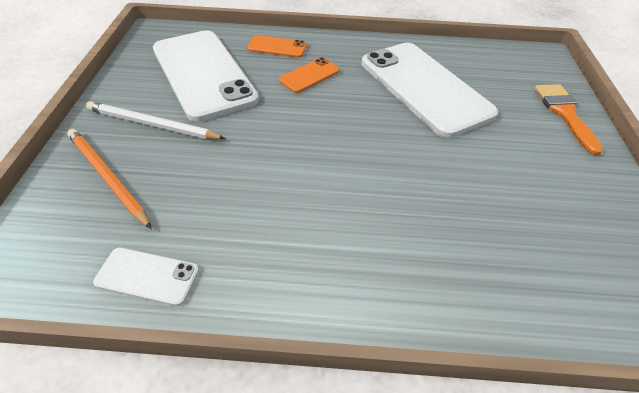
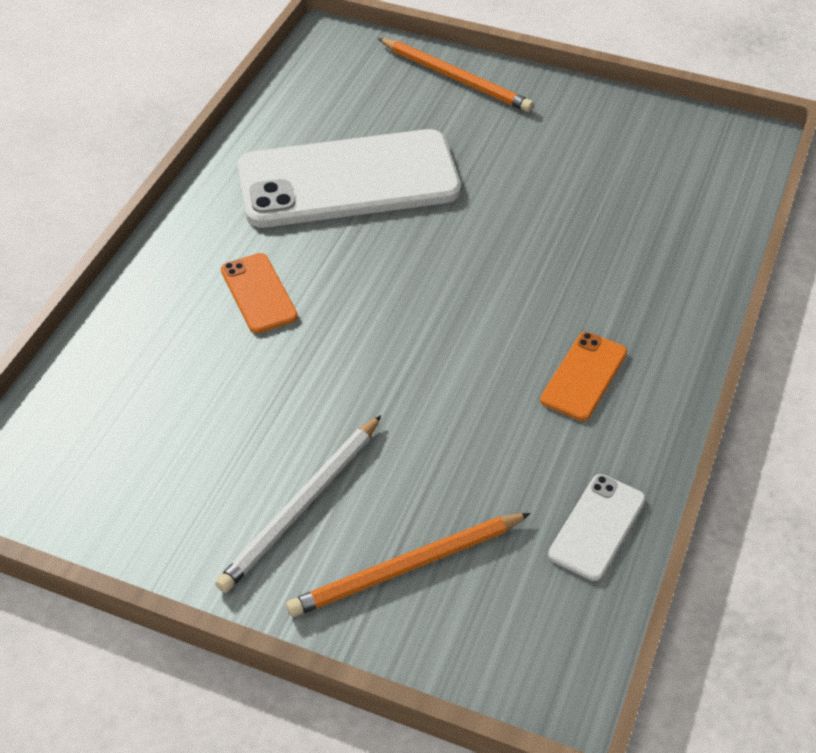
camera: 70 degrees left, 0 degrees up
white phone [153,30,259,122] -> none
orange phone [247,35,307,58] -> orange phone moved to [540,332,627,421]
orange brush [534,84,603,155] -> orange pencil [378,38,534,112]

